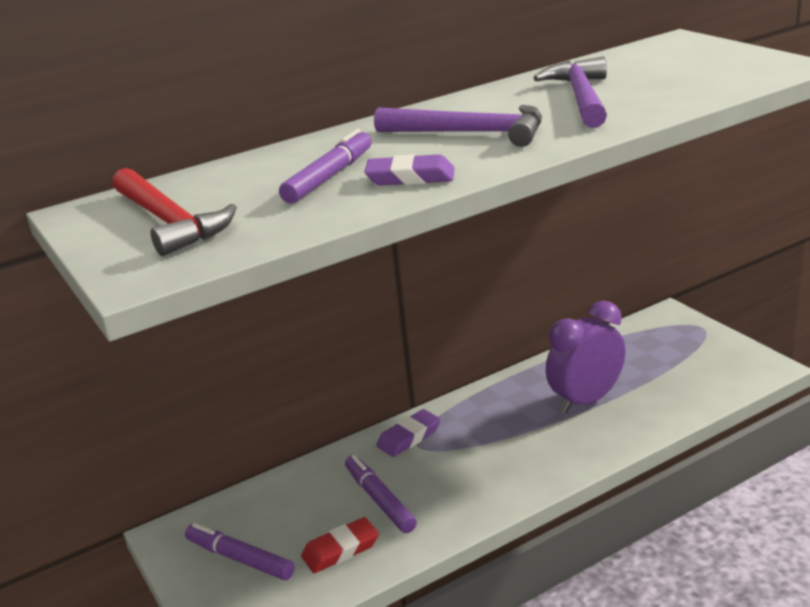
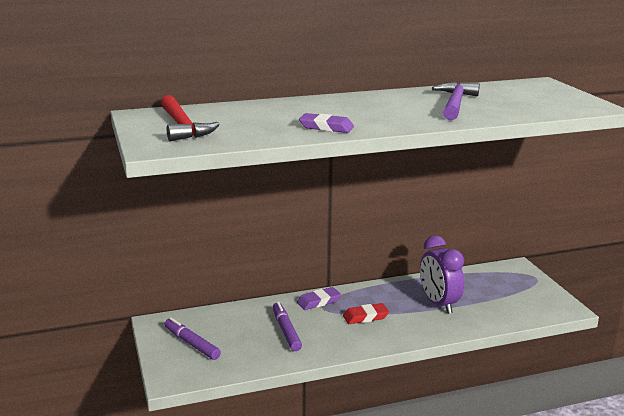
camera: 10 degrees right, 5 degrees down
purple marker [279,129,372,204] -> none
red eraser [301,517,379,573] -> red eraser moved to [343,303,389,324]
purple hammer [374,105,542,147] -> none
purple clock [546,301,626,413] -> purple clock turned 90 degrees counterclockwise [420,236,464,314]

